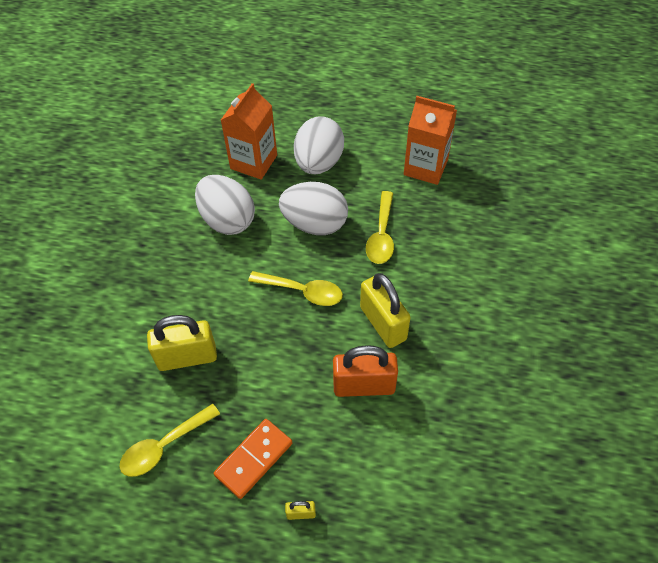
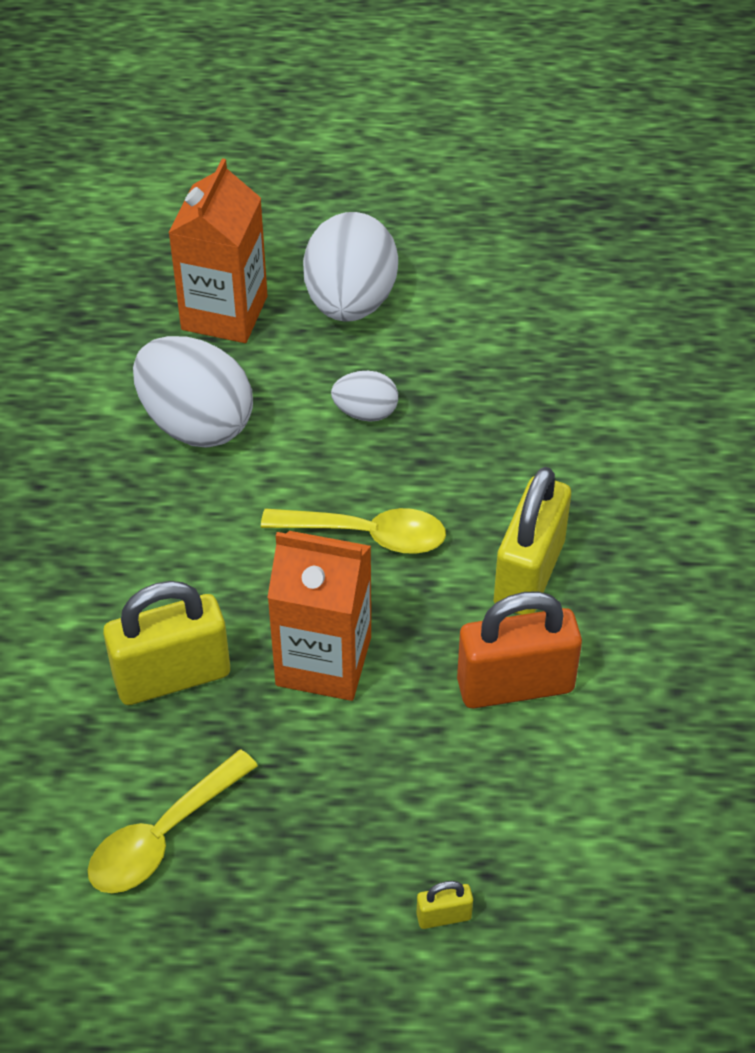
camera: 10 degrees left, 5 degrees down
orange domino [214,419,292,499] -> none
white egg [279,182,348,235] -> white egg [331,371,398,422], size x0.51
yellow padlock [360,273,411,348] -> yellow padlock turned 60 degrees clockwise [494,467,571,615]
yellow spoon [366,191,394,264] -> none
orange carton [404,96,457,185] -> orange carton moved to [267,531,371,701]

